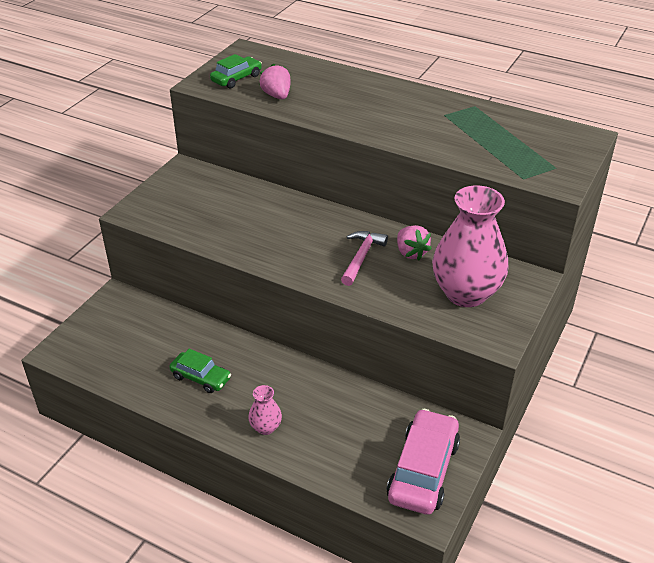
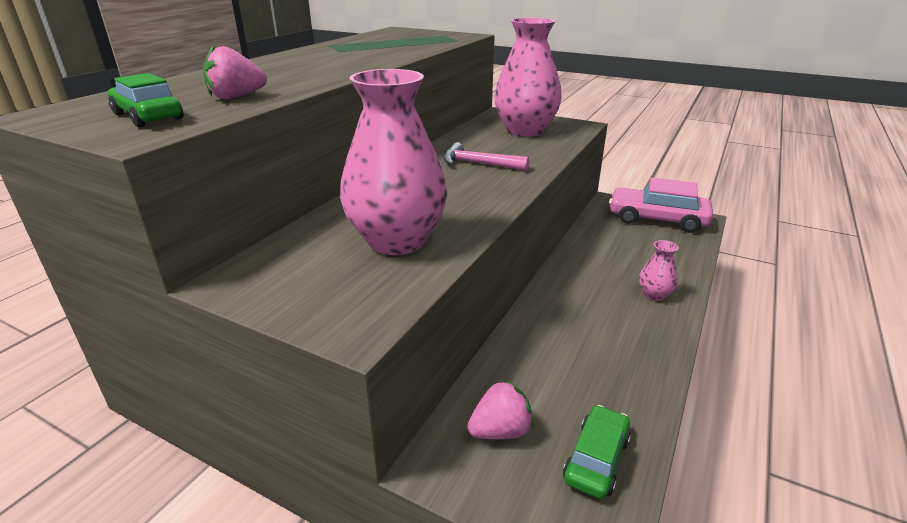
camera: 90 degrees left, 10 degrees down
green car [169,349,231,393] -> green car moved to [563,405,631,499]
pink strawberry [397,225,432,260] -> pink strawberry moved to [467,379,534,439]
none -> pink vase [340,69,447,255]

